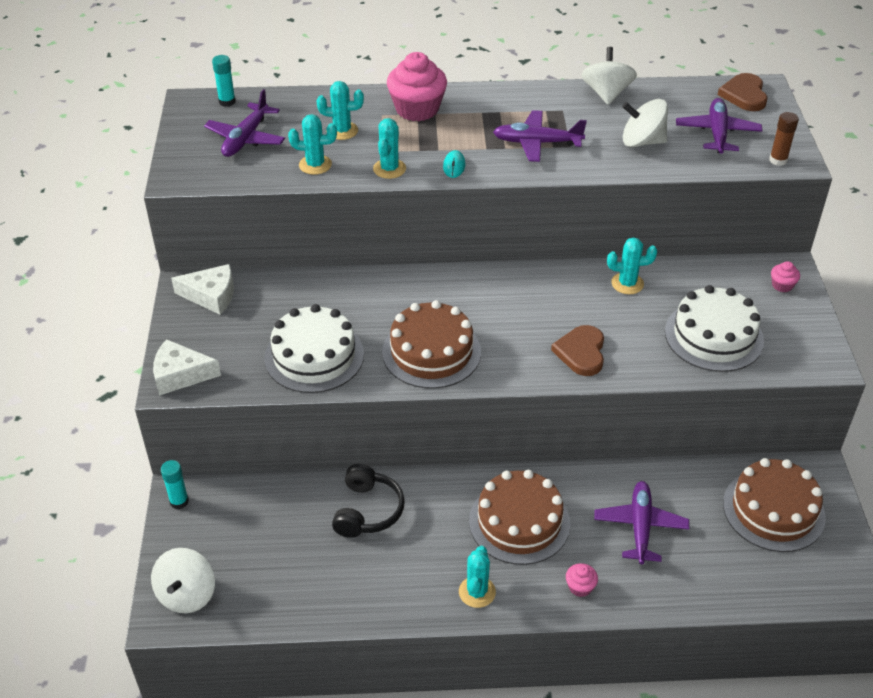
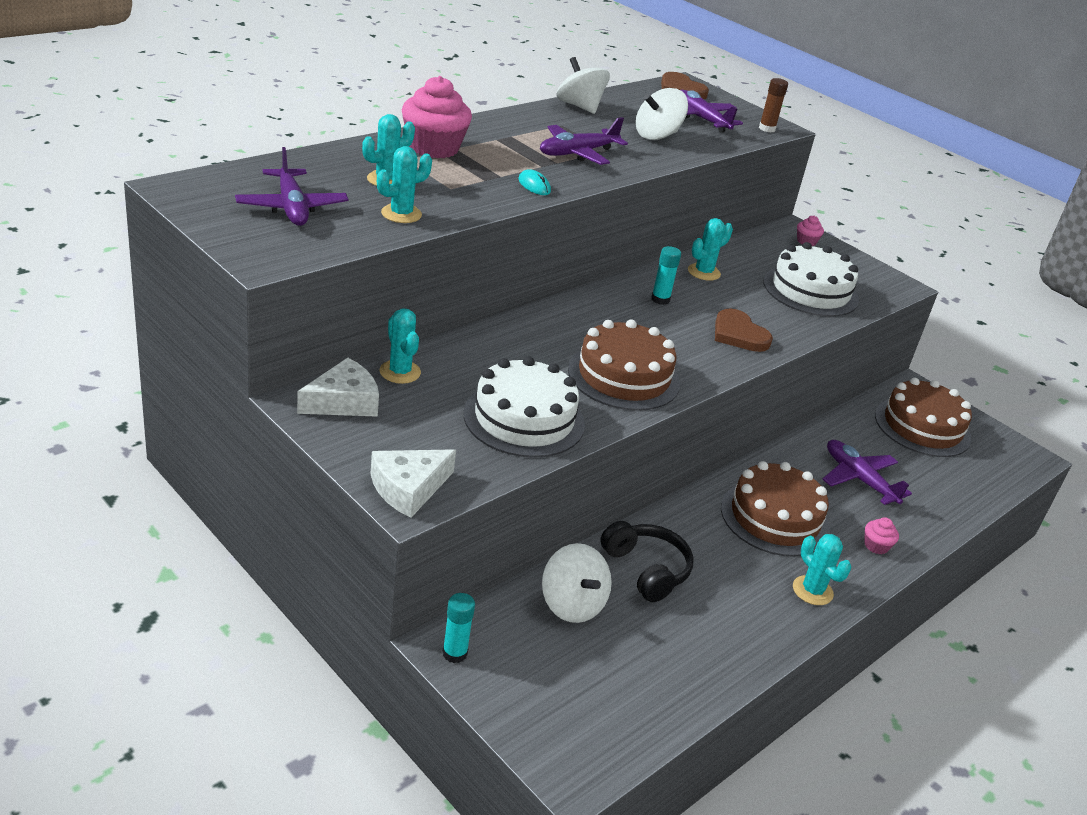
camera: 45 degrees left, 10 degrees down
white spinning top [151,548,215,613] -> white spinning top moved to [542,543,612,623]
turquoise glue stick [212,55,236,107] -> turquoise glue stick moved to [651,246,681,305]
turquoise cactus [373,118,406,179] -> turquoise cactus moved to [379,308,421,384]

